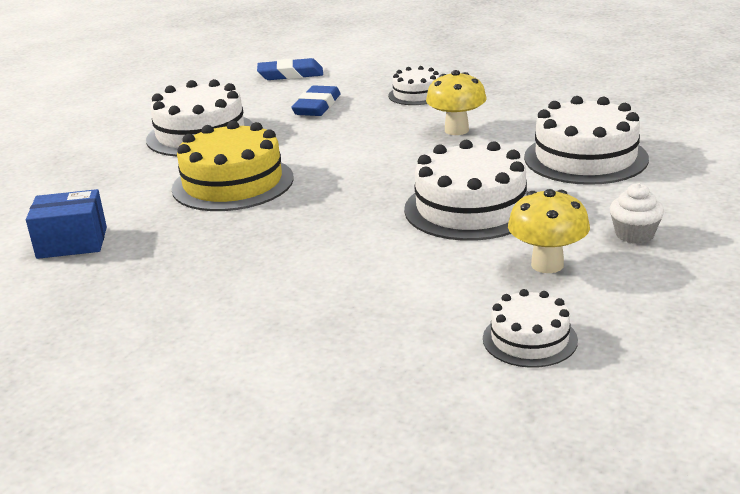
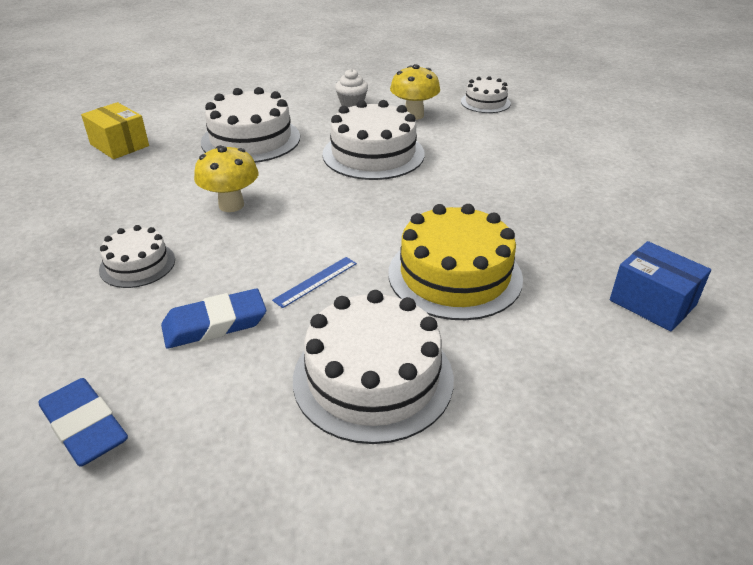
camera: 130 degrees left, 10 degrees up
none -> yellow box [81,102,149,159]
none -> blue ruler [272,257,357,308]

